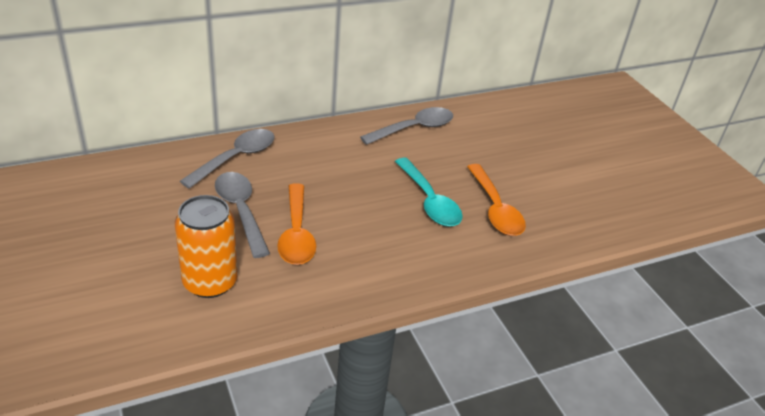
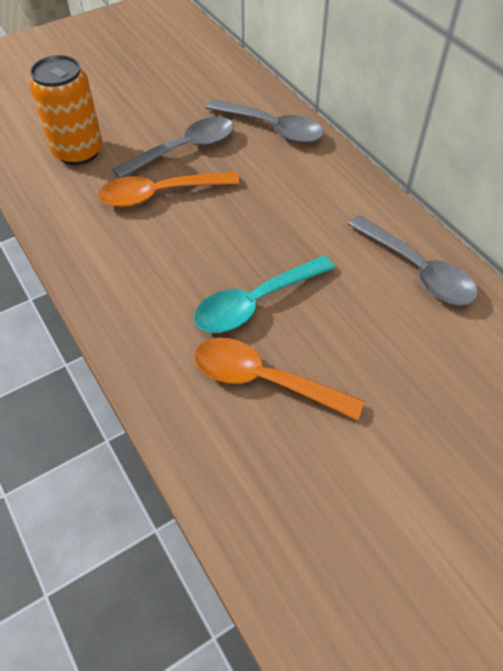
camera: 85 degrees right, 15 degrees up
orange spoon [467,164,526,236] -> orange spoon turned 45 degrees clockwise [194,338,364,421]

